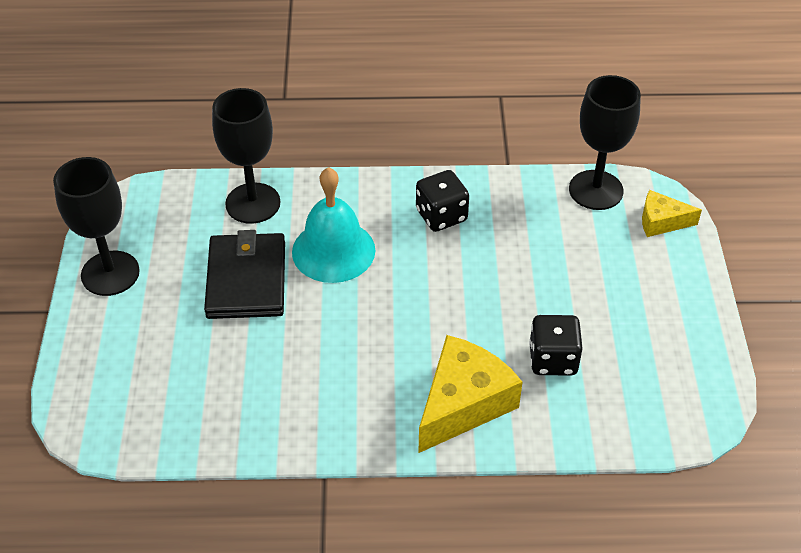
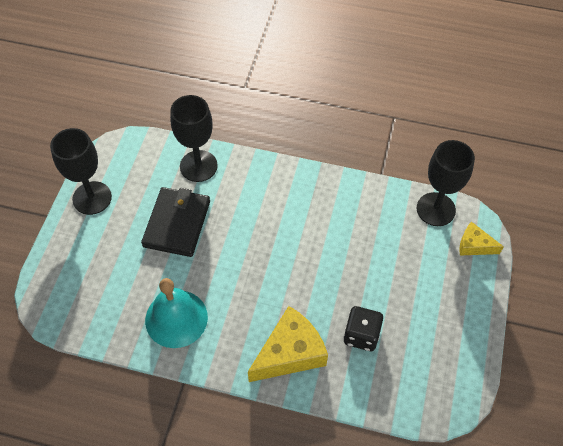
camera: 15 degrees right, 10 degrees up
turquoise bell [292,167,376,283] -> turquoise bell moved to [145,278,208,348]
black dice [416,170,469,232] -> none

